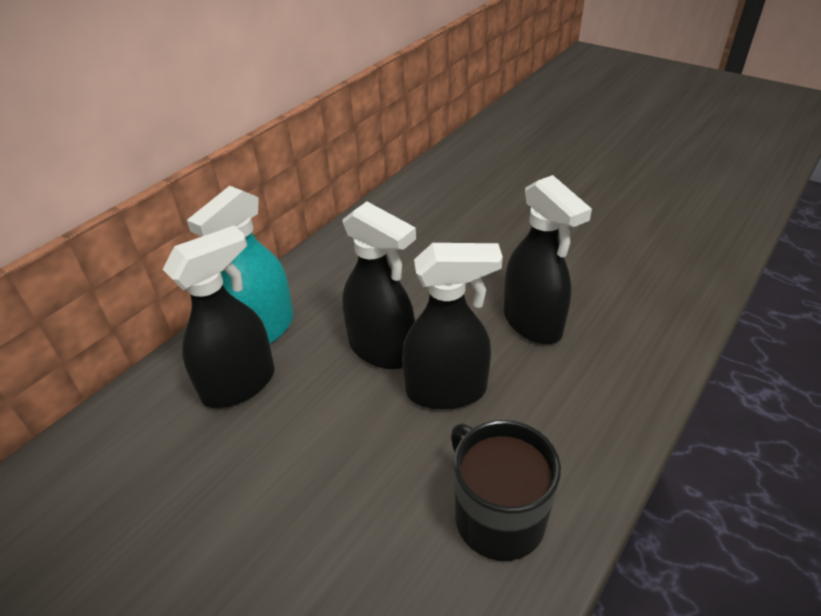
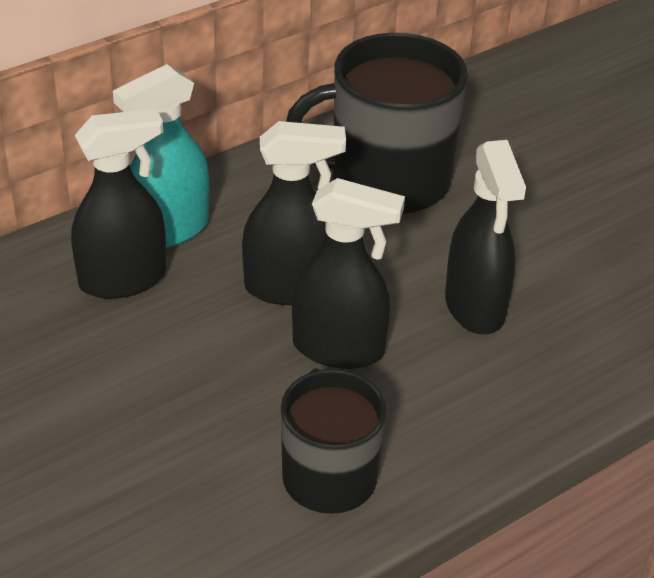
camera: 15 degrees right, 0 degrees up
black spray bottle [342,202,416,369] -> black spray bottle turned 60 degrees counterclockwise [242,121,346,305]
none -> black mug [286,33,468,214]

